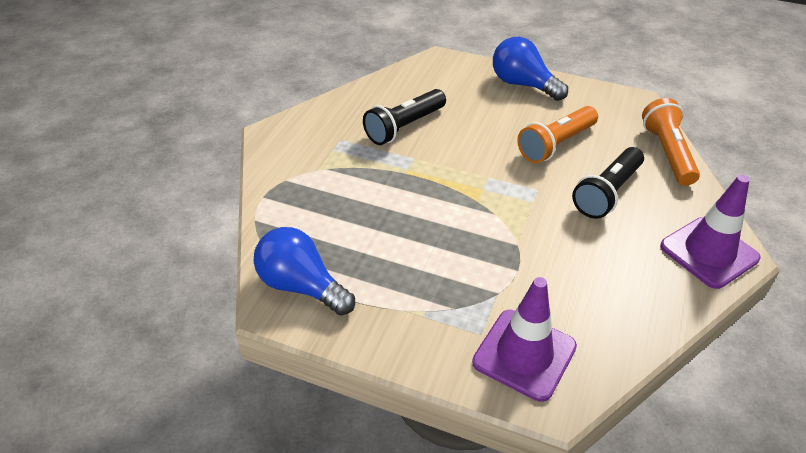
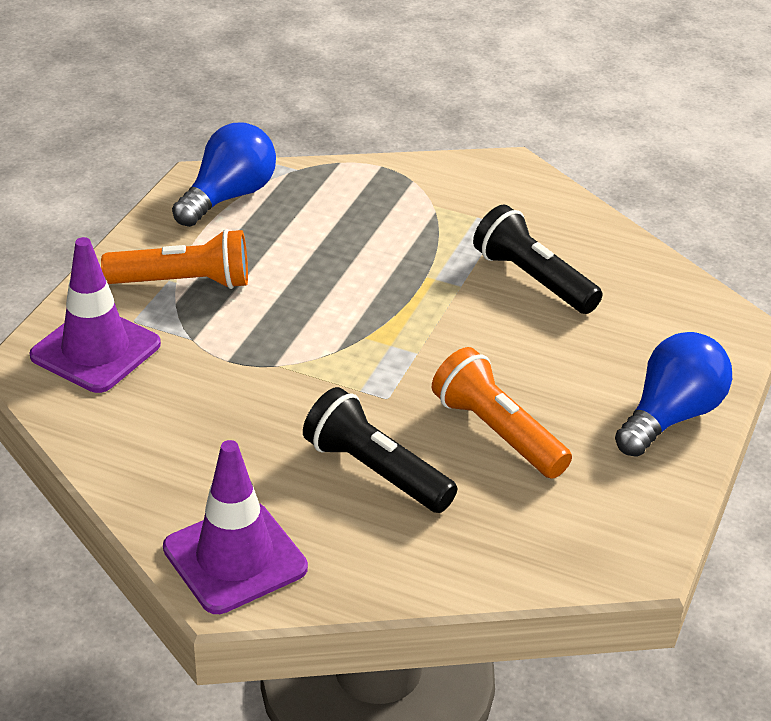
camera: 90 degrees right, 5 degrees down
orange flashlight [642,98,700,186] -> orange flashlight moved to [101,229,248,289]

